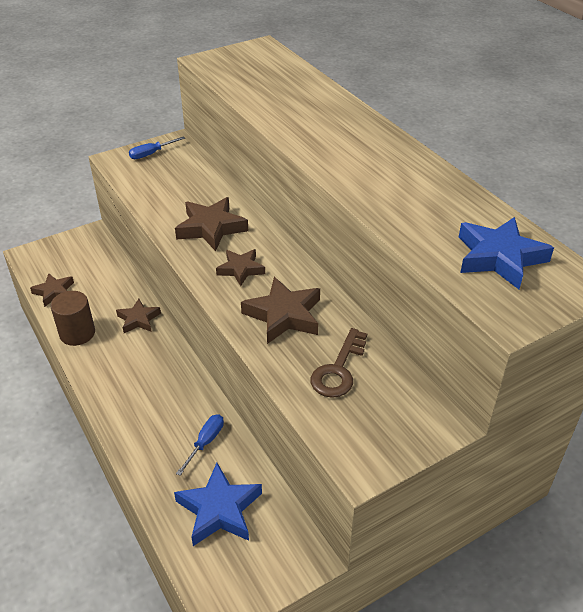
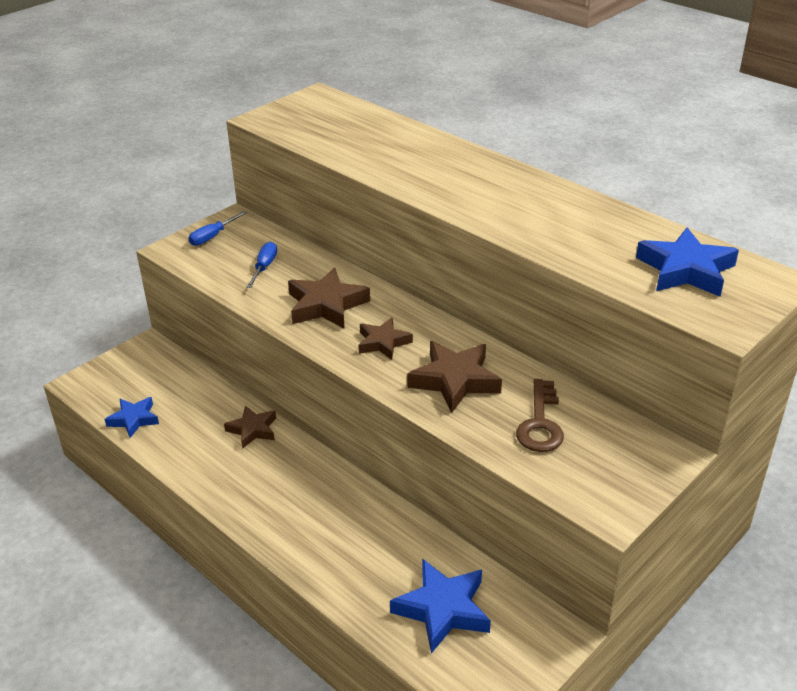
camera: 15 degrees left, 5 degrees down
brown star [30,273,74,307] -> blue star [104,397,159,438]
brown cylinder [50,291,95,346] -> none
blue screwdriver [176,414,224,476] -> blue screwdriver moved to [247,242,277,288]

